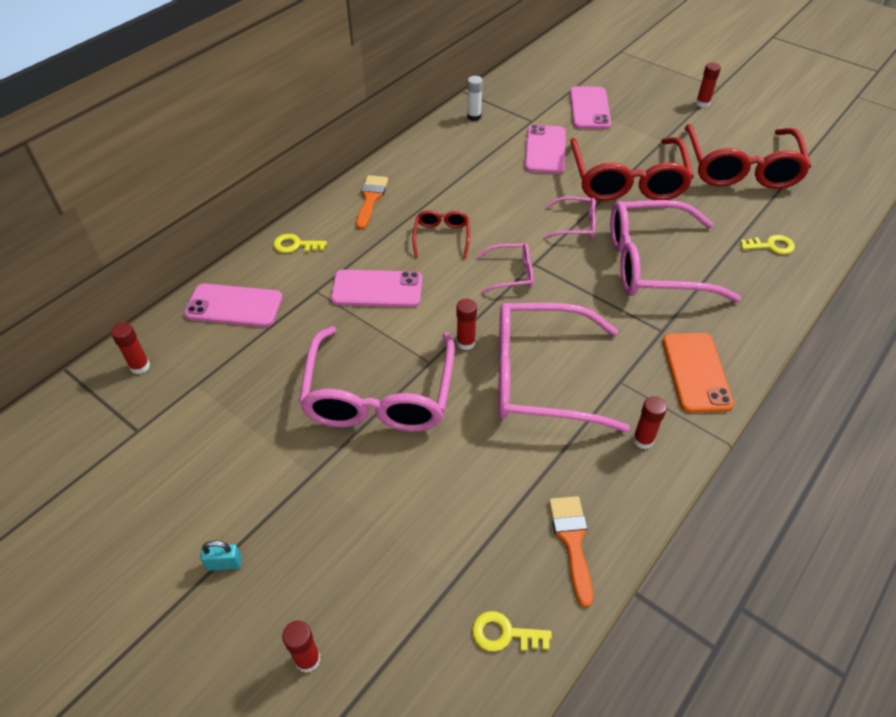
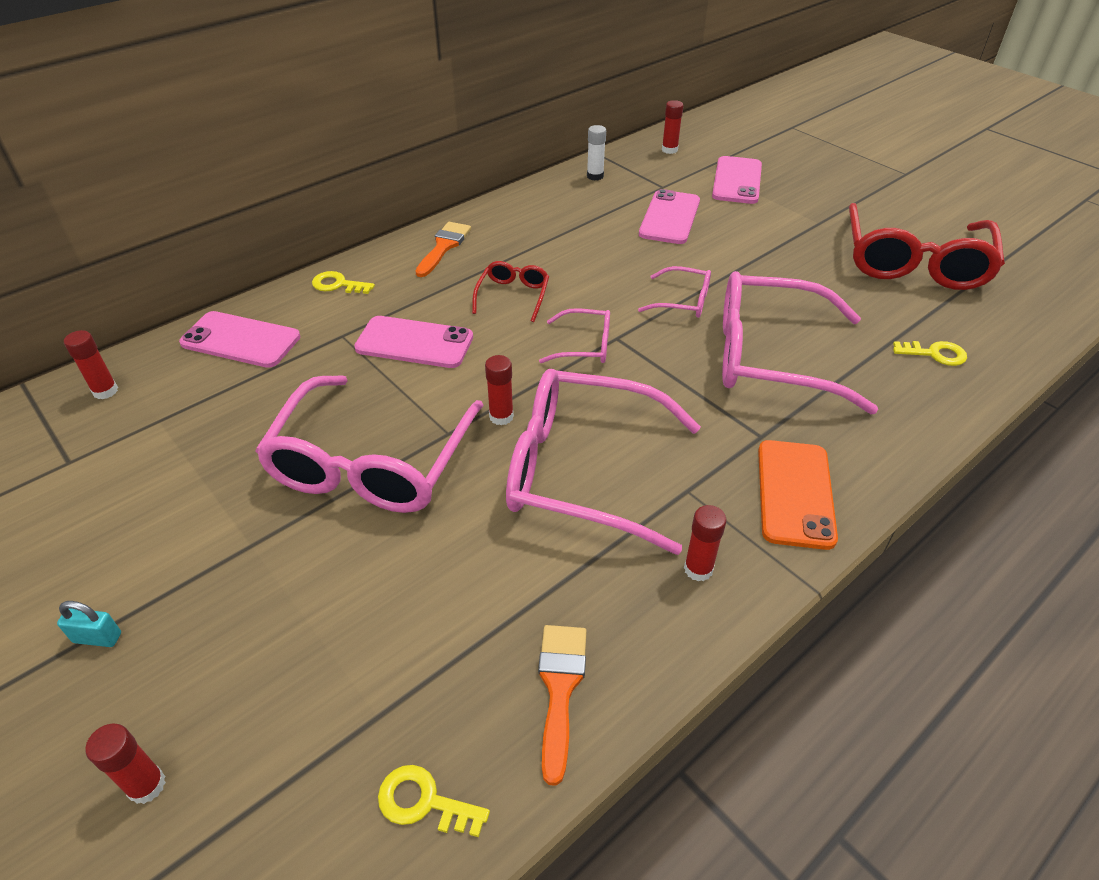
camera: 10 degrees right, 5 degrees down
red glasses [570,137,694,201] -> none
red glue stick [696,63,721,108] -> red glue stick moved to [662,100,684,154]

